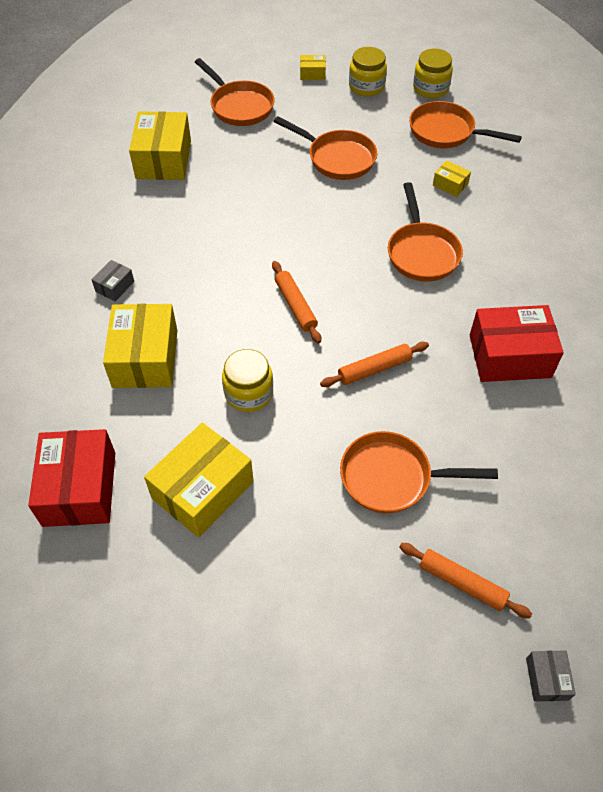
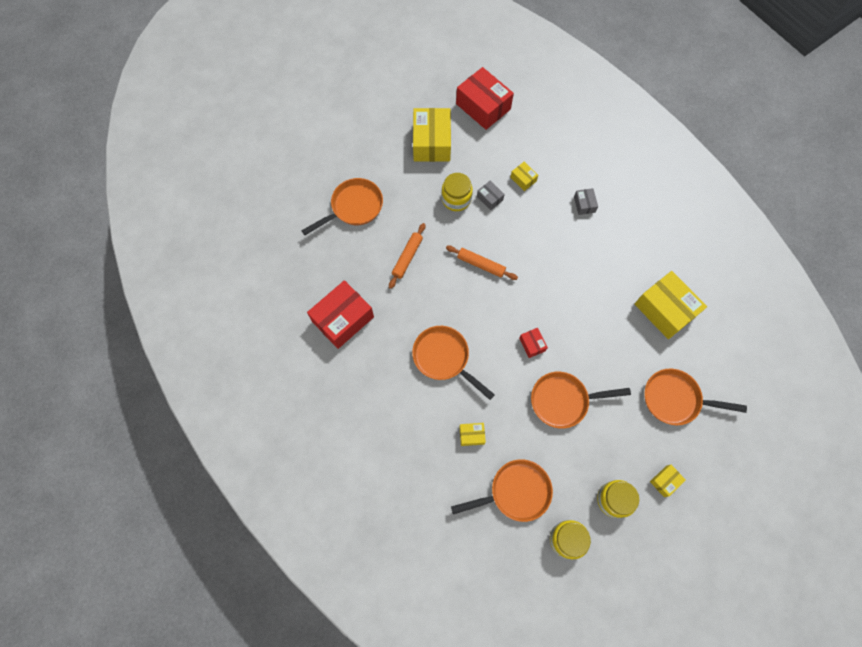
camera: 140 degrees right, 15 degrees up
yellow box [103,304,177,388] -> yellow box [510,162,538,191], size x0.46
orange rolling pin [399,543,532,619] -> none
grey box [526,650,576,701] -> grey box moved to [477,181,505,210]
none -> red box [519,328,548,358]

